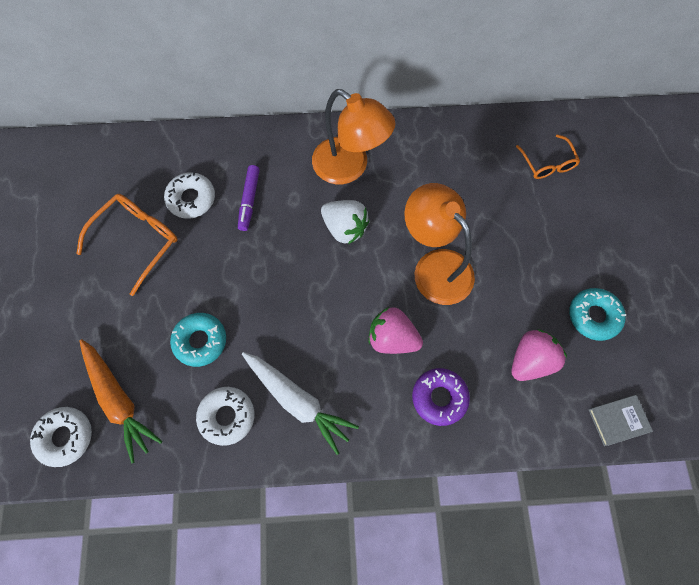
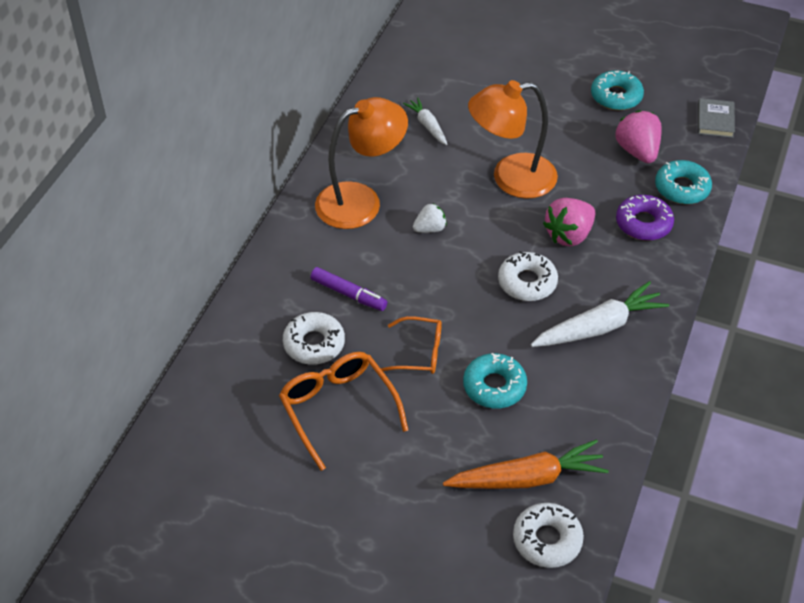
camera: 65 degrees left, 20 degrees down
white donut [196,387,254,446] -> white donut moved to [498,251,558,301]
white strawberry [321,200,369,244] -> white strawberry [413,203,447,233], size x0.60
orange glasses [516,134,580,179] -> orange glasses moved to [380,316,442,374]
none -> white carrot [403,97,448,145]
none -> turquoise donut [655,160,712,204]

